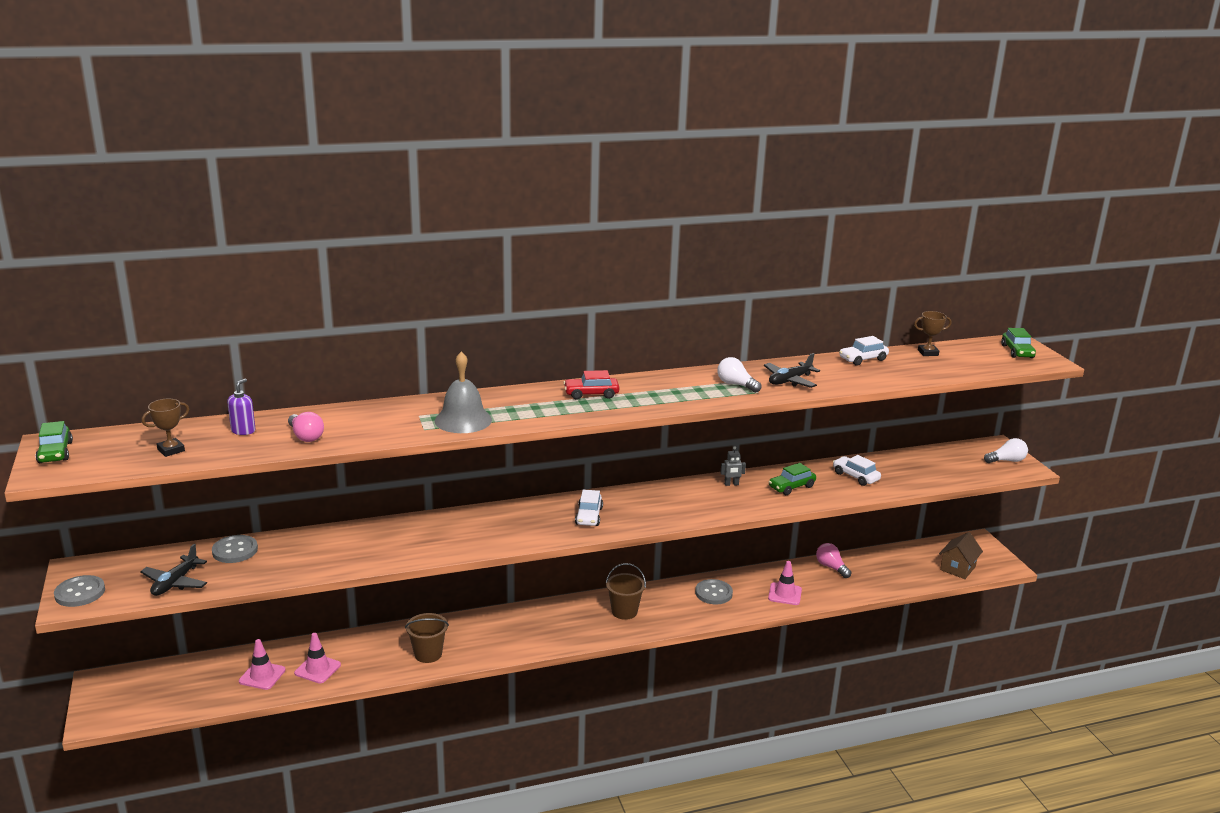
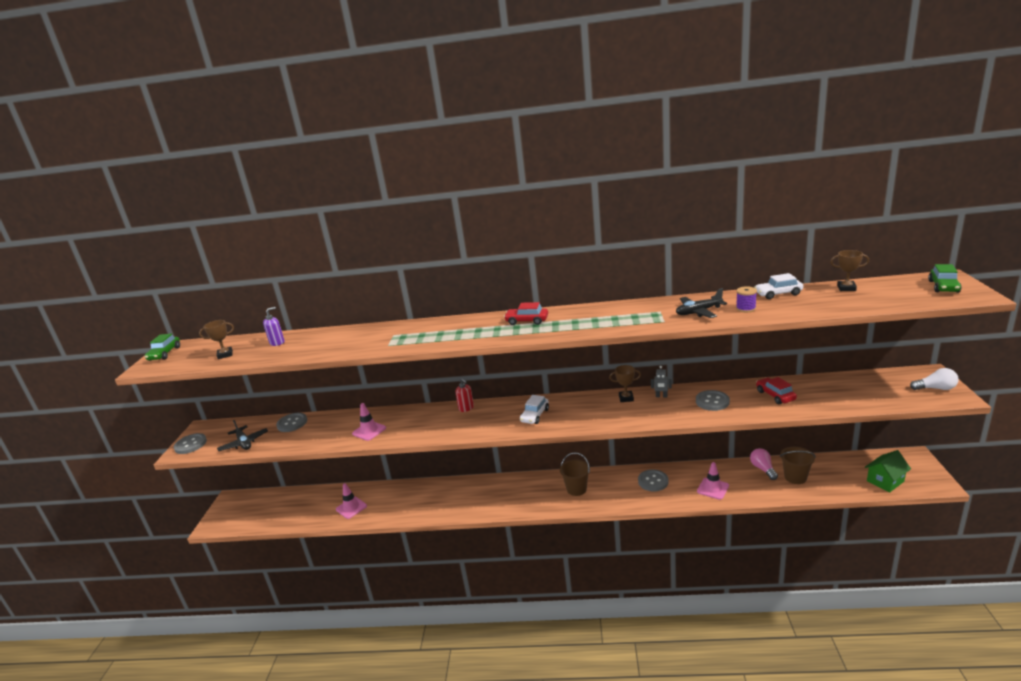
camera: 25 degrees right, 0 degrees up
black plane [140,544,207,596] -> black plane turned 75 degrees counterclockwise [217,420,268,451]
pink traffic cone [239,639,286,690] -> pink traffic cone moved to [352,403,386,441]
pink light bulb [288,412,324,442] -> none
brown bucket [405,613,449,663] -> brown bucket moved to [780,447,816,484]
grey bell [435,351,492,433] -> none
white light bulb [717,357,761,393] -> none
green car [769,463,816,495] -> grey button [696,390,730,411]
white car [833,455,881,486] -> red car [756,377,797,404]
brown house [939,532,983,579] -> green house [865,450,911,492]
none -> red soap dispenser [455,378,474,412]
none -> brown trophy [609,365,641,402]
none -> purple spool [736,286,757,312]

